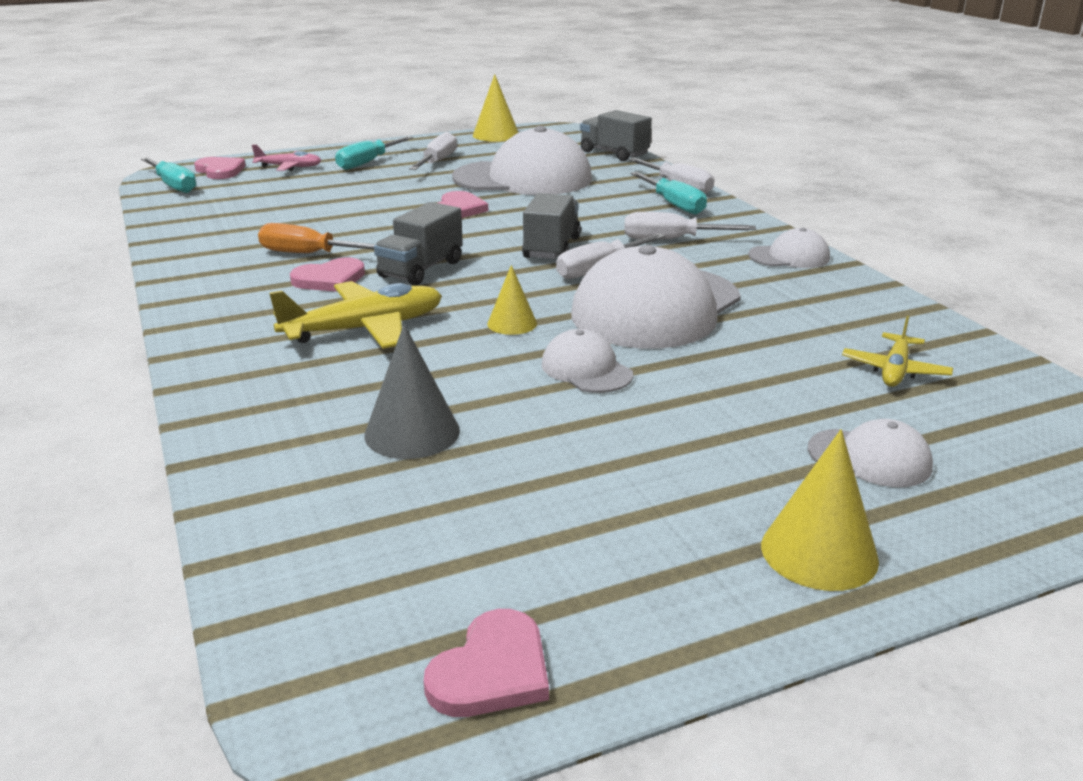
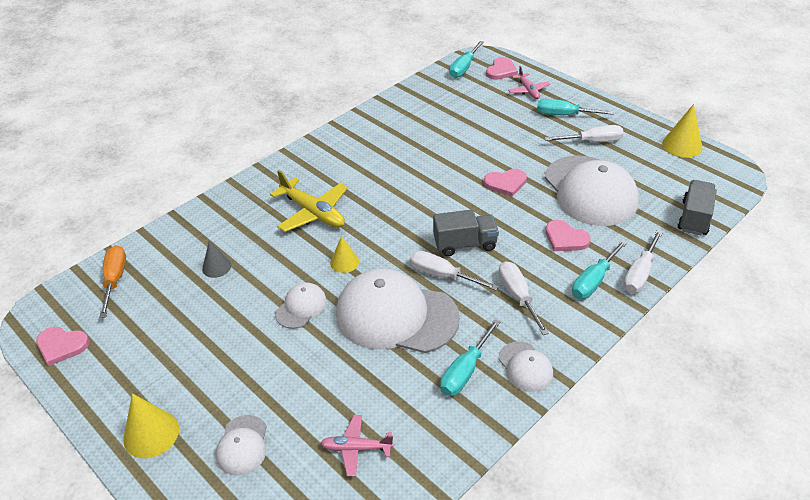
camera: 70 degrees right, 15 degrees up
orange screwdriver [258,223,376,253] -> orange screwdriver moved to [99,245,126,318]
pink heart [290,257,365,292] -> pink heart moved to [545,220,591,251]
grey cone [364,324,460,459] -> grey cone [202,241,231,278], size x0.64
grey truck [374,202,463,285] -> none
yellow plane [842,316,953,387] -> pink plane [320,415,394,477]
none -> turquoise screwdriver [440,319,500,396]

